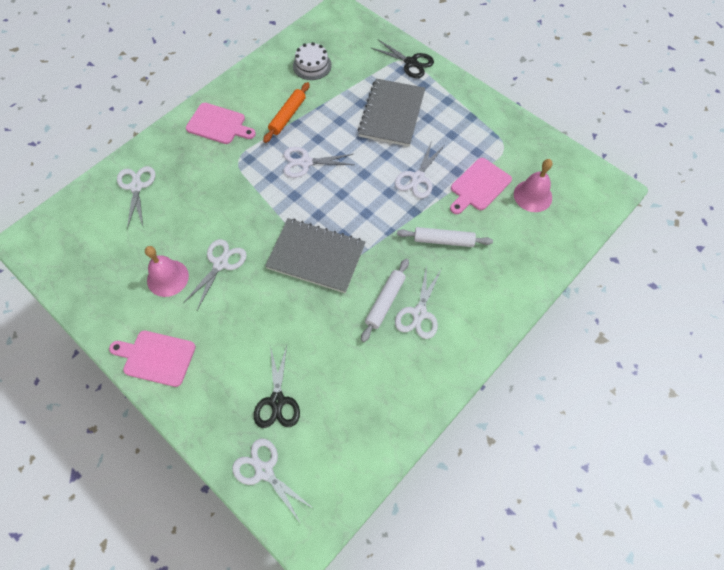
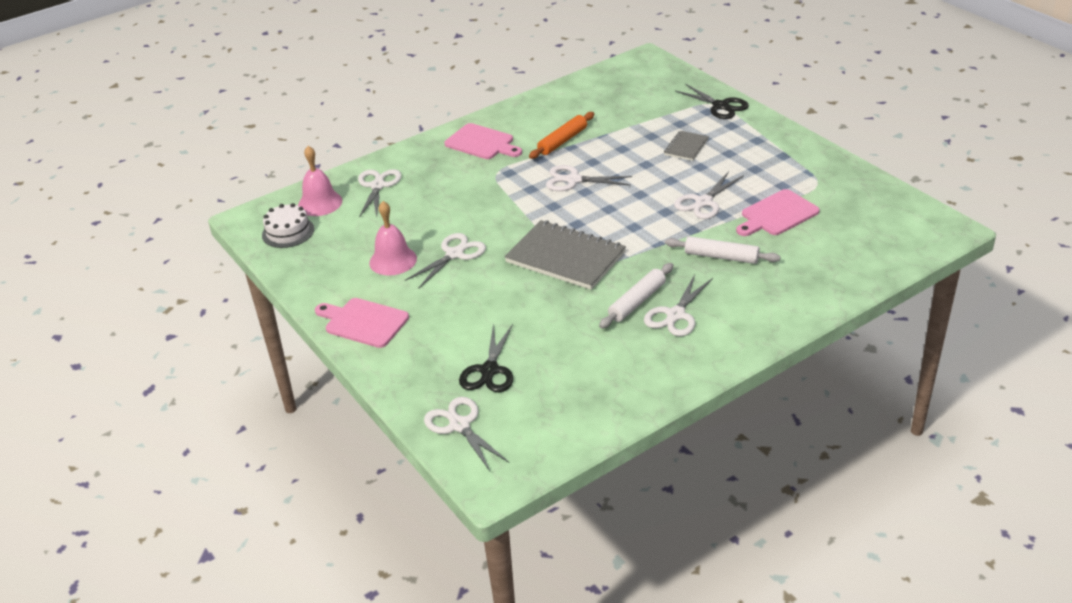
camera: 15 degrees right, 25 degrees down
white cake [293,42,332,80] -> white cake moved to [262,203,314,248]
grey notebook [358,79,425,147] -> grey notebook [664,131,709,161], size x0.50
pink bell [514,159,553,212] -> pink bell moved to [298,146,342,216]

